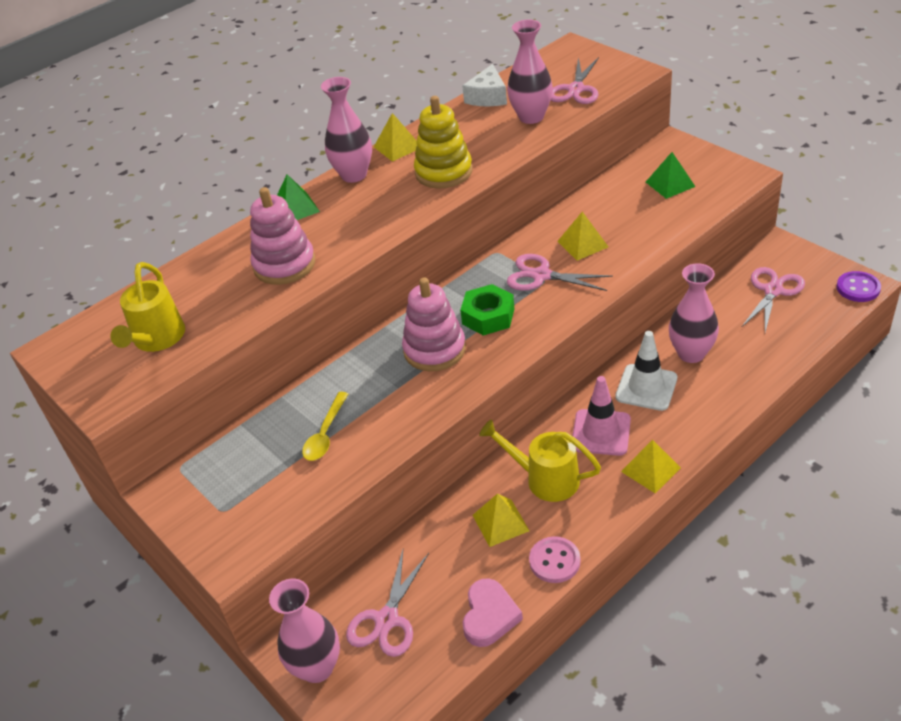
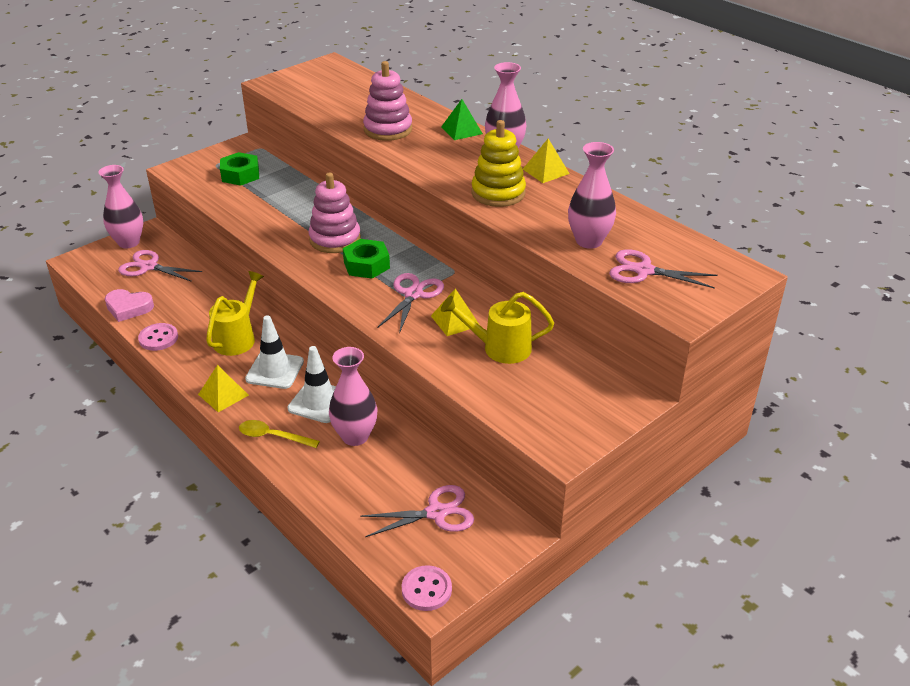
camera: 85 degrees right, 5 degrees down
yellow watering can [110,262,185,352] -> yellow watering can moved to [441,292,554,364]
yellow spoon [302,392,348,461] -> yellow spoon moved to [239,420,320,448]
white cheese [462,64,507,106] -> none
yellow pyramid [473,494,529,547] -> none
pink traffic cone [573,376,631,456] -> white traffic cone [245,315,304,389]
green pyramid [646,152,695,199] -> none
pink scissors [741,267,805,332] -> pink scissors turned 45 degrees counterclockwise [360,485,474,537]
purple button [836,271,881,302] -> pink button [402,565,452,611]
none -> green nut [220,152,259,186]

